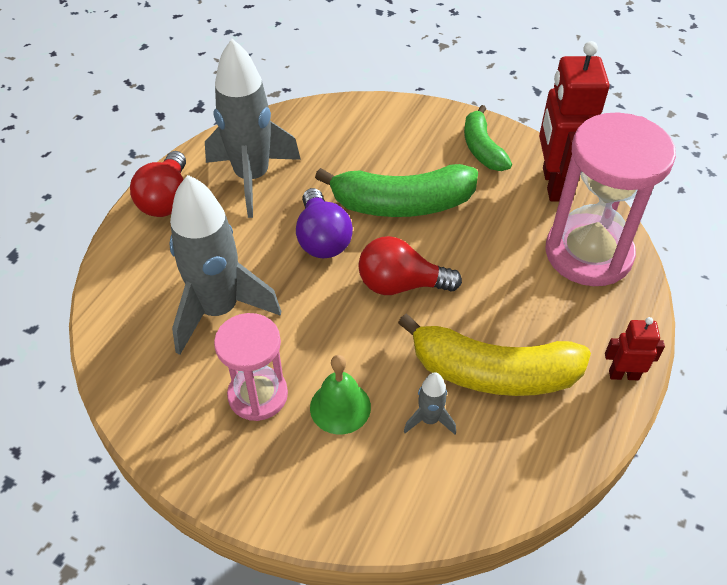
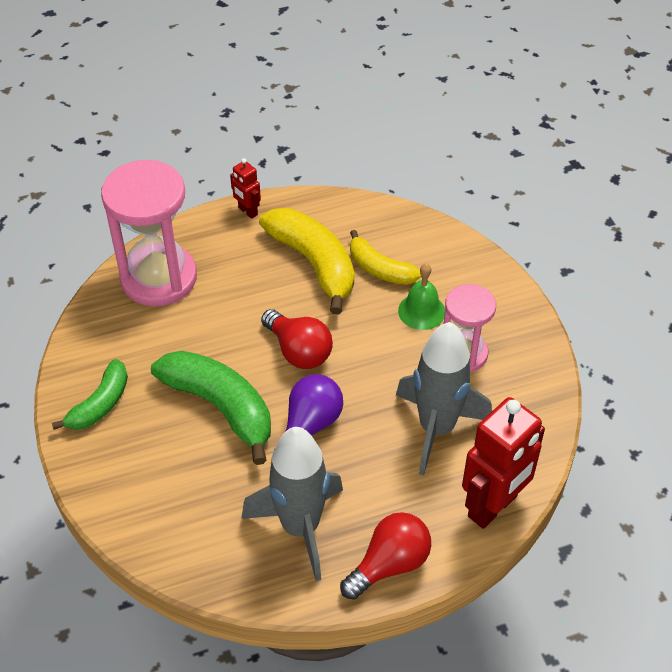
camera: 135 degrees left, 0 degrees up
grey rocket [404,372,456,434] -> yellow banana [350,230,421,285]
red robot [539,41,609,201] -> red robot moved to [462,397,545,529]

